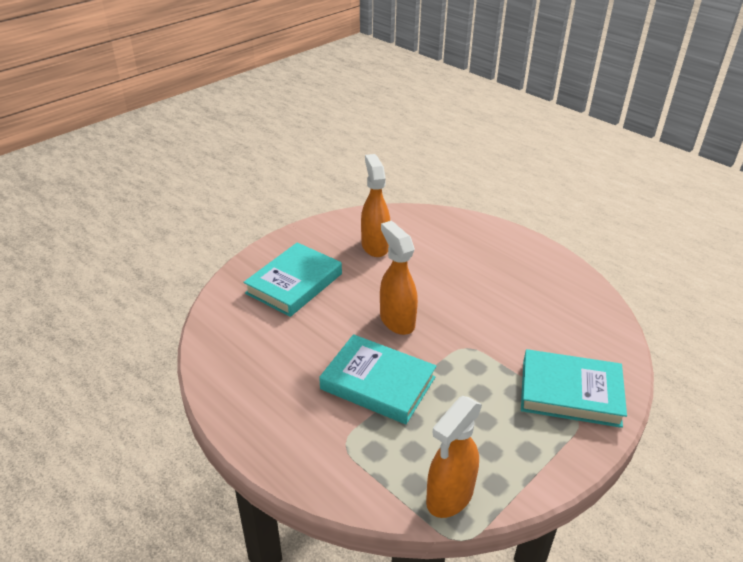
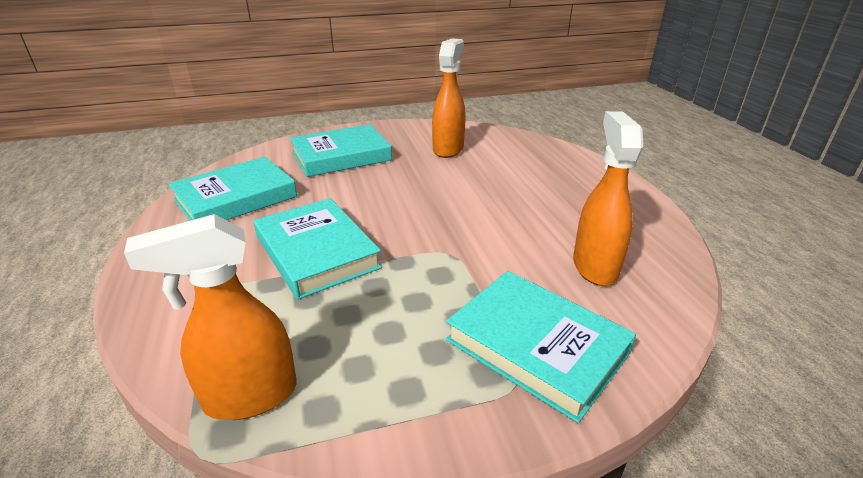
camera: 30 degrees right, 5 degrees down
orange spray bottle [380,221,418,335] -> orange spray bottle moved to [573,111,643,286]
none -> turquoise book [168,157,297,221]

